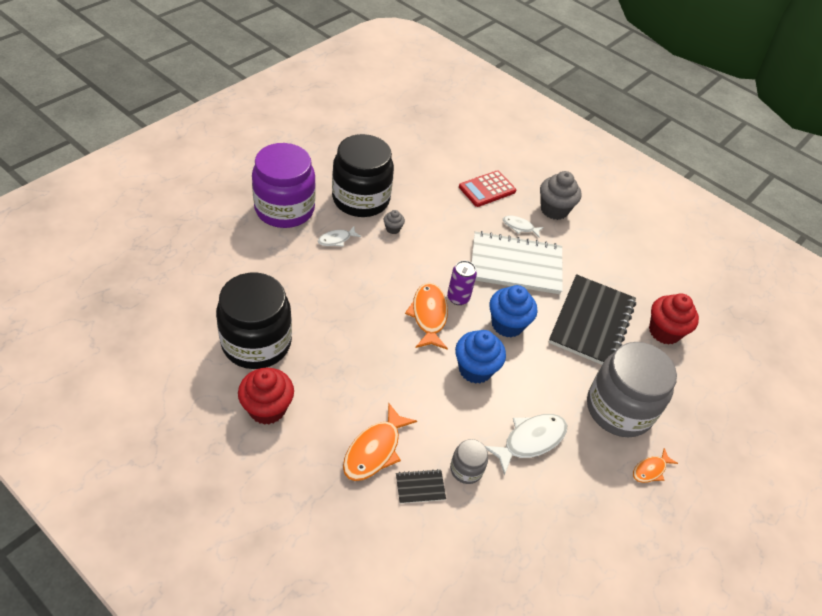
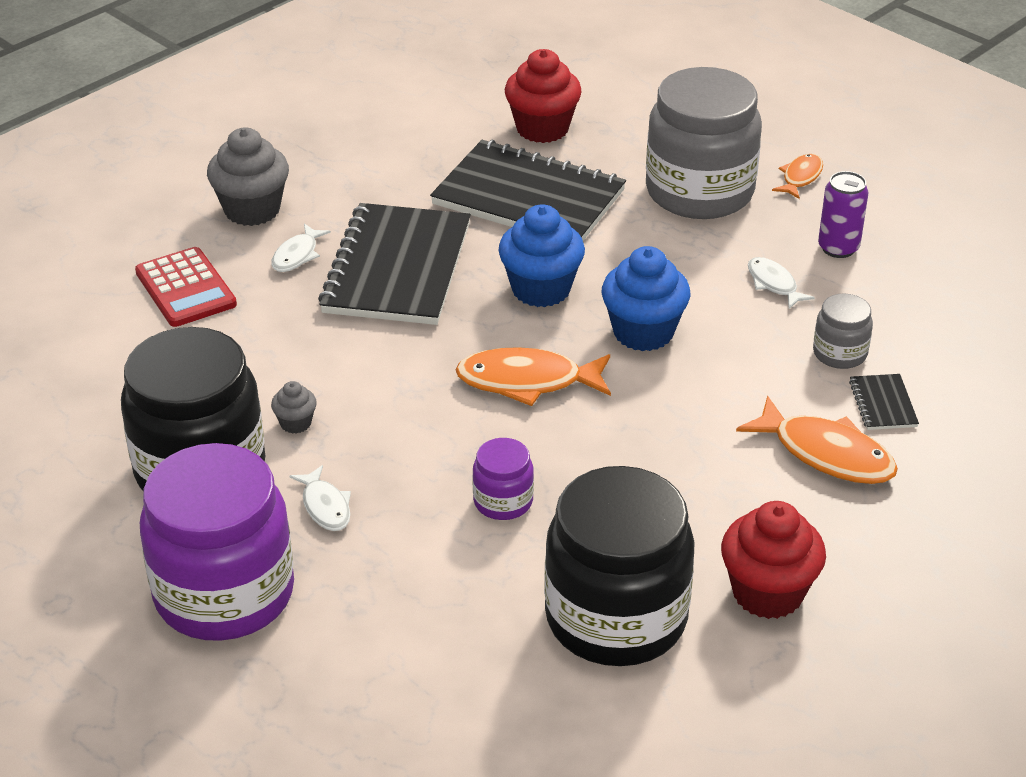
camera: 80 degrees left, 10 degrees down
purple can [447,260,477,305] -> purple can moved to [818,171,868,258]
white notebook [472,231,563,294] -> black notebook [318,203,471,325]
white fish [485,414,567,475] -> white fish [748,257,815,309], size x0.57
orange fish [633,448,678,483] -> orange fish turned 120 degrees counterclockwise [772,154,823,199]
none -> purple jar [473,438,534,520]

